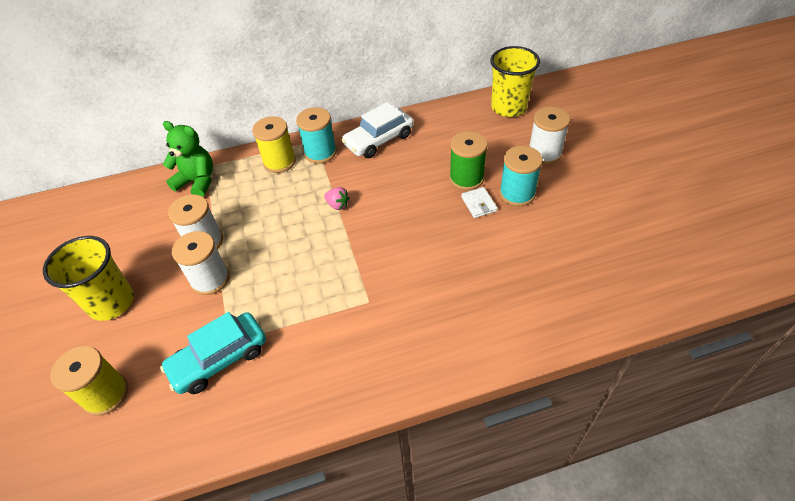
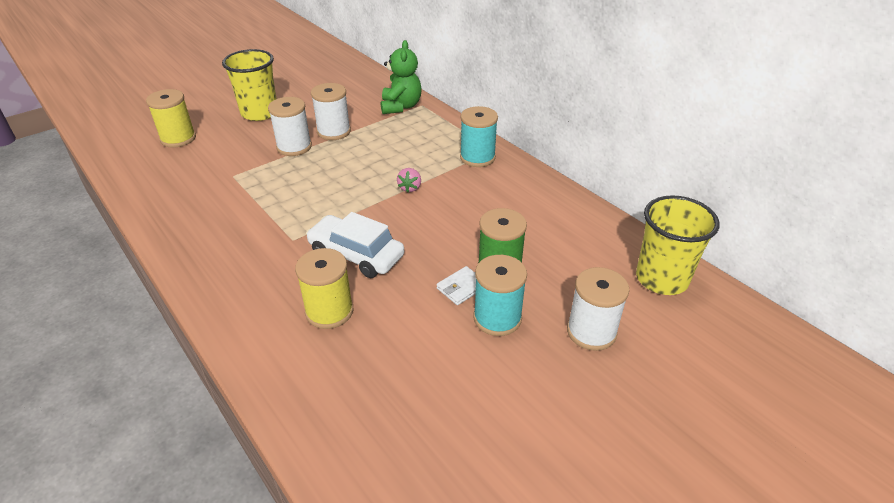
camera: 65 degrees right, 10 degrees down
turquoise car [160,312,266,394] -> none
yellow spool [252,116,296,173] -> yellow spool moved to [295,248,353,329]
white car [341,102,414,158] -> white car moved to [306,212,404,278]

